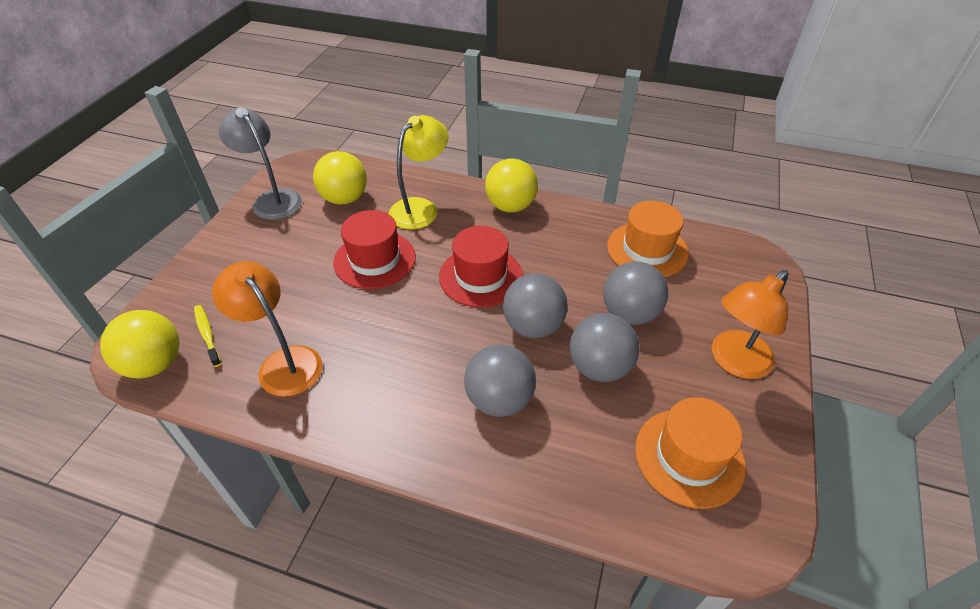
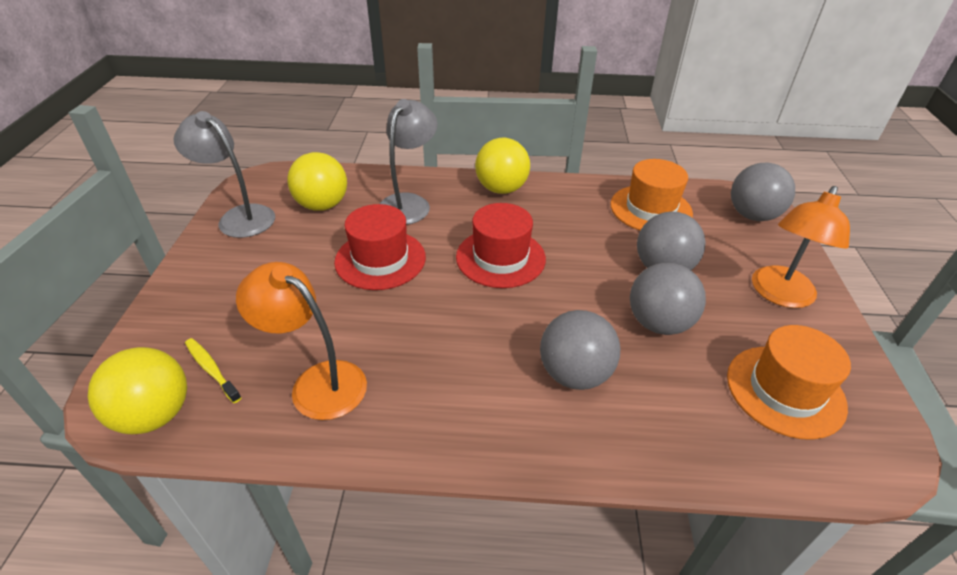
camera: 15 degrees left, 5 degrees down
yellow lamp [389,115,449,229] -> grey lamp [379,99,438,225]
grey ball [503,274,568,338] -> grey ball moved to [731,162,795,221]

